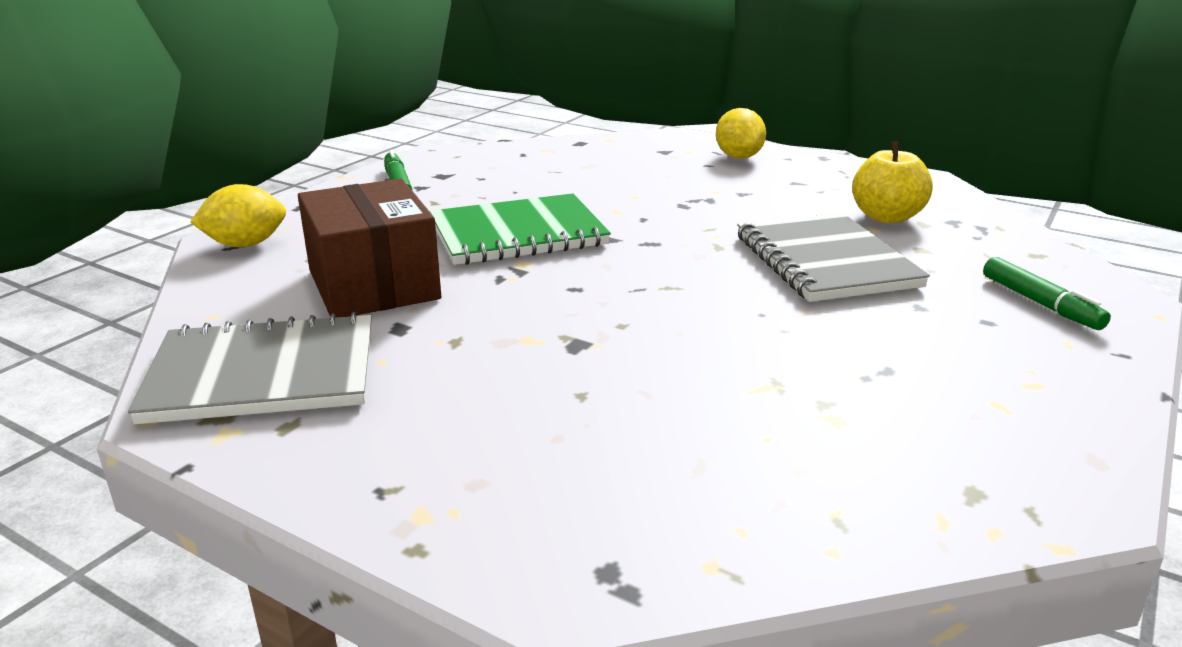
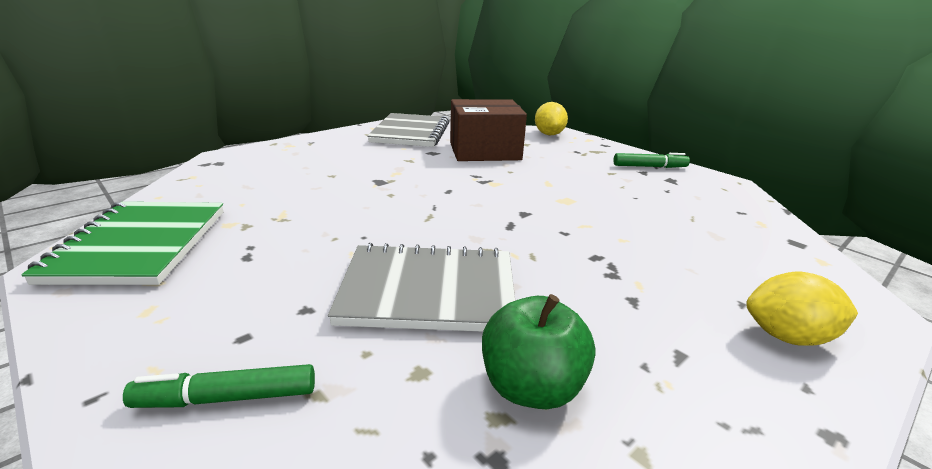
camera: 105 degrees right, 0 degrees up
green notebook [430,193,611,265] -> green notebook moved to [21,202,224,285]
yellow apple [852,141,933,223] -> green apple [482,294,596,409]

